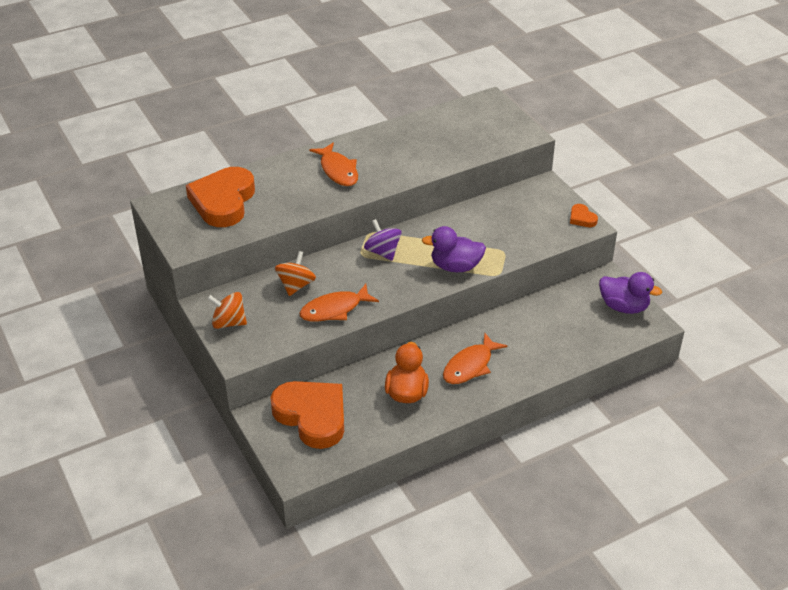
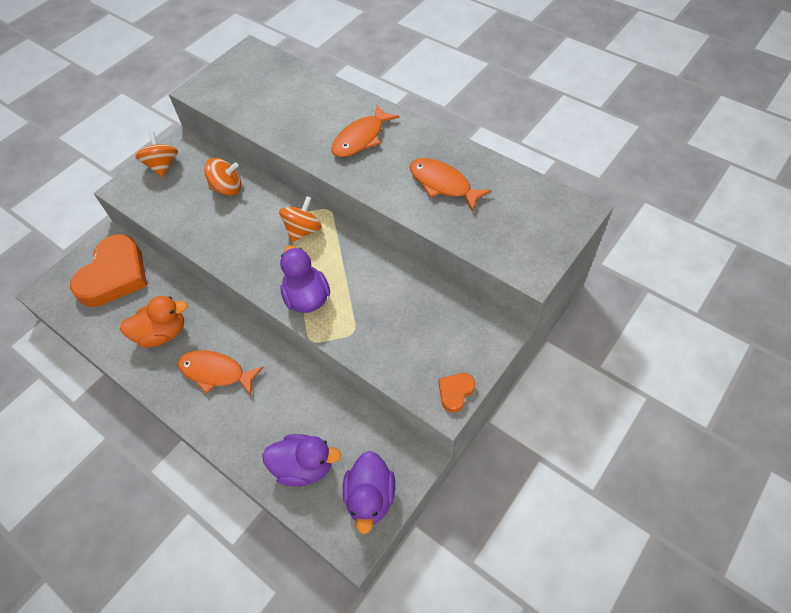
camera: 70 degrees right, 15 degrees up
orange heart [186,167,255,227] -> none
orange fish [299,284,379,322] -> orange fish moved to [410,158,491,212]
purple spinning top [364,219,402,261] -> orange spinning top [279,196,322,242]
none -> purple duck [262,434,342,487]

